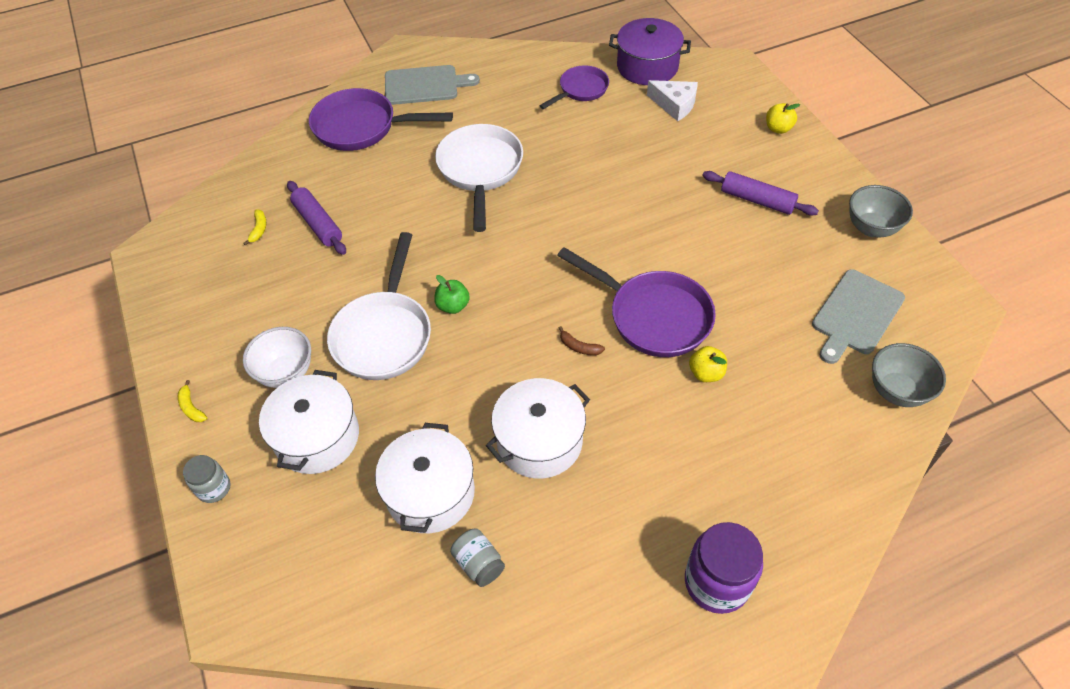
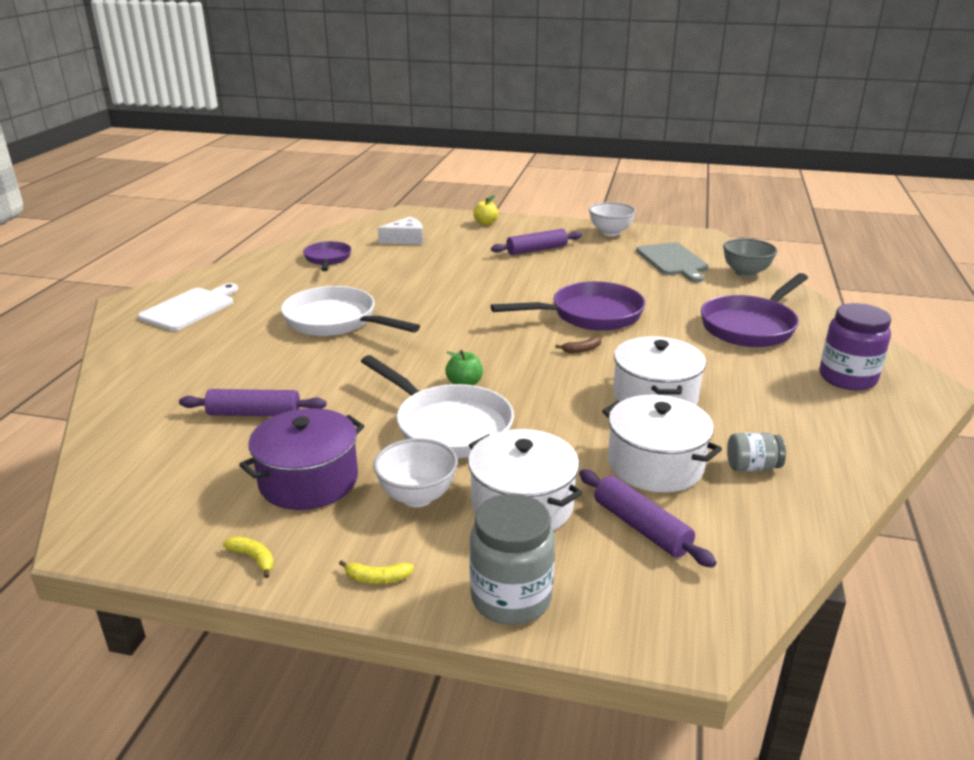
camera: 55 degrees left, 25 degrees down
grey jar [183,455,231,503] -> grey jar [469,494,555,625], size x1.77
yellow banana [243,209,266,246] -> yellow banana moved to [223,537,274,578]
purple pan [309,88,453,151] -> purple pan moved to [701,273,808,347]
grey cutting board [385,65,480,105] -> white cutting board [138,283,238,331]
purple pot [609,18,691,85] -> purple pot moved to [239,408,364,510]
yellow apple [689,346,727,382] -> none
grey bowl [849,185,913,238] -> white bowl [589,202,636,236]
none -> purple rolling pin [579,469,717,568]

